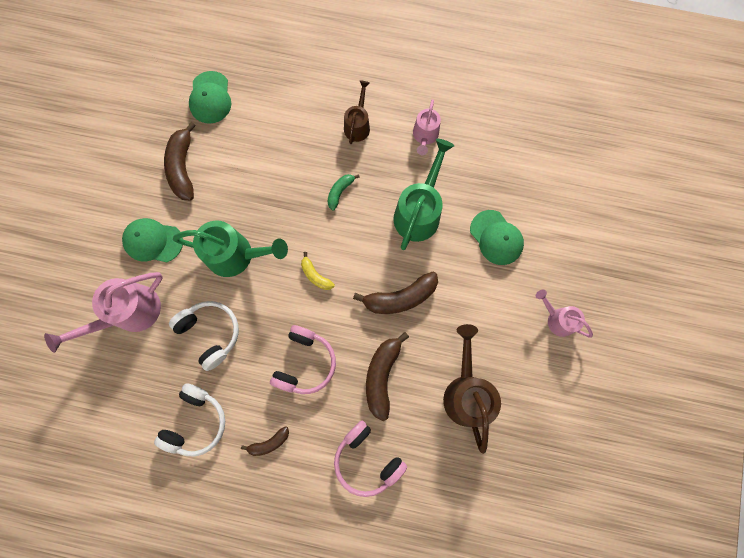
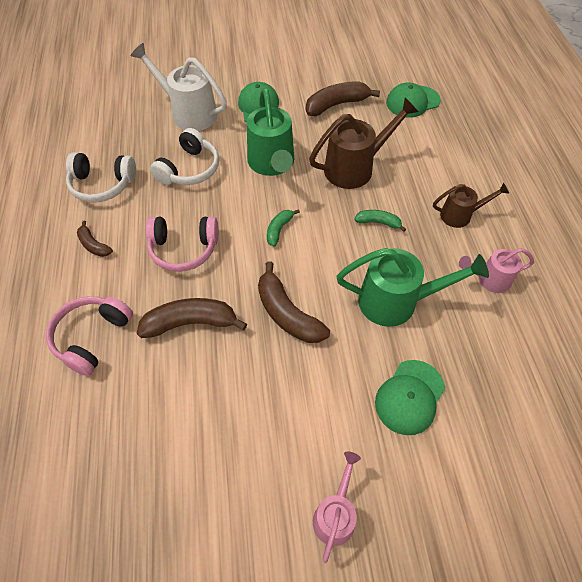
camera: 70 degrees right, 20 degrees down
pink watering can [44,272,163,353] -> white watering can [130,43,227,131]
yellow banana [301,252,335,290] -> green banana [267,209,300,247]
brown watering can [443,324,501,454] -> brown watering can moved to [309,98,418,189]

